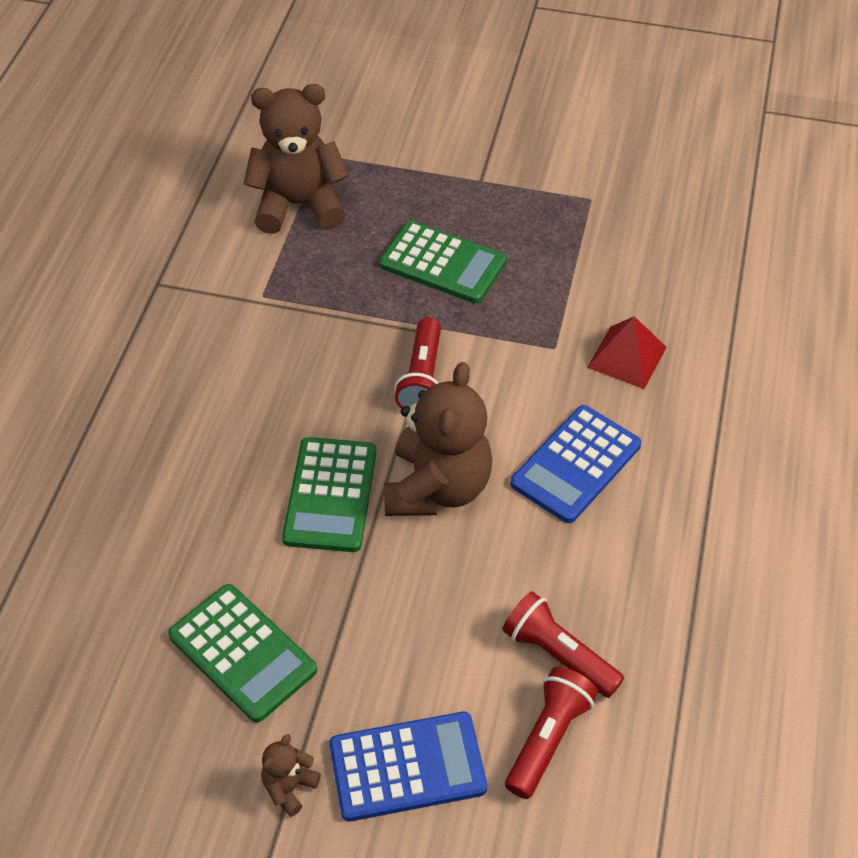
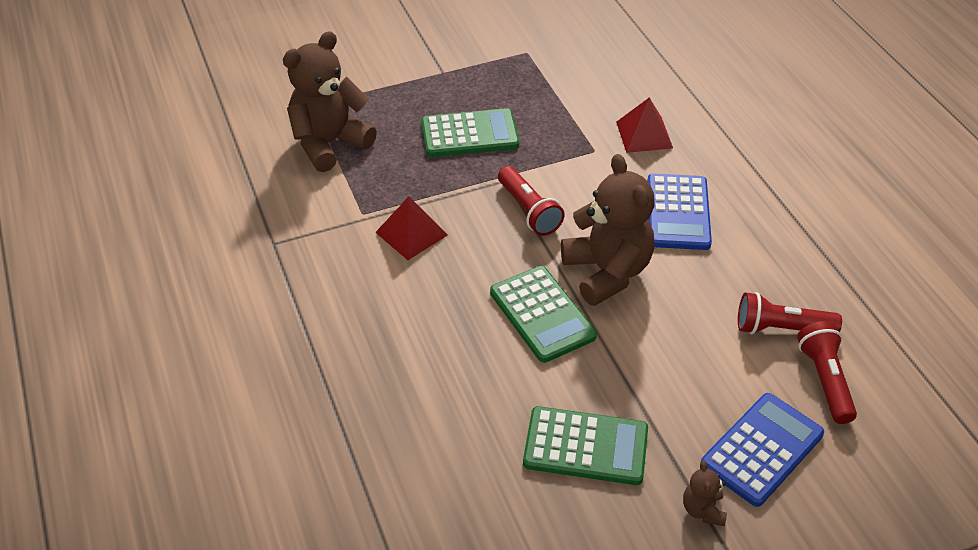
camera: 35 degrees left, 5 degrees down
none -> red pyramid [375,197,448,260]

